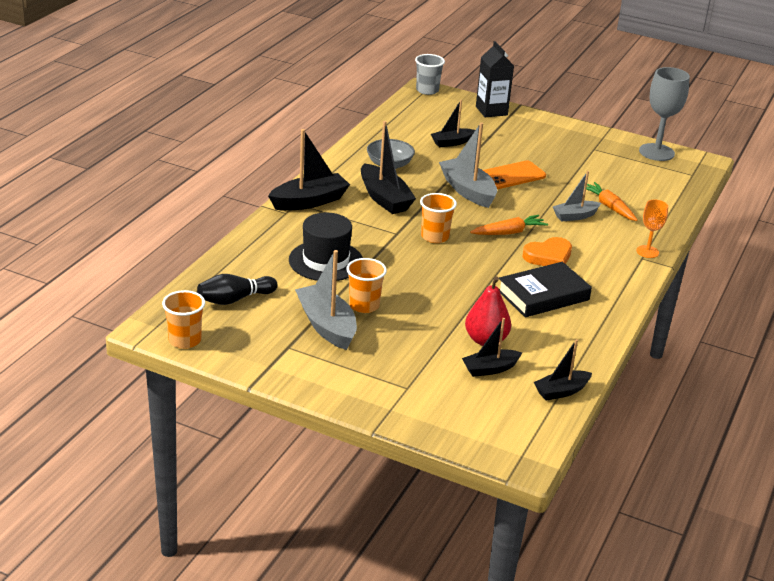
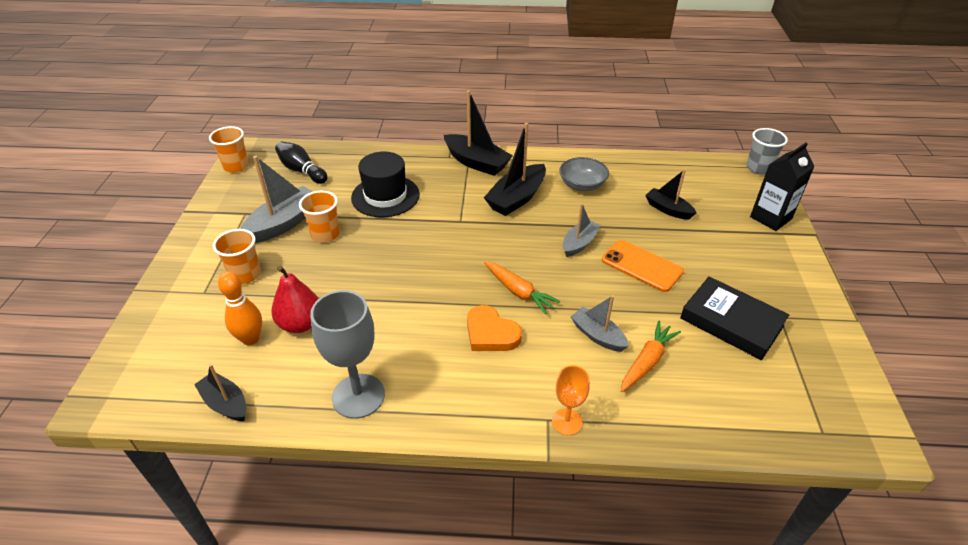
camera: 70 degrees right, 10 degrees up
orange cup [420,193,457,243] -> orange cup moved to [213,229,261,284]
grey boat [439,122,497,208] -> grey boat [563,203,601,257], size x0.62
black boat [462,318,522,377] -> orange bowling pin [218,272,262,345]
black book [499,262,592,317] -> black book moved to [680,276,789,360]
grey goblet [639,67,690,161] -> grey goblet moved to [310,290,385,419]

